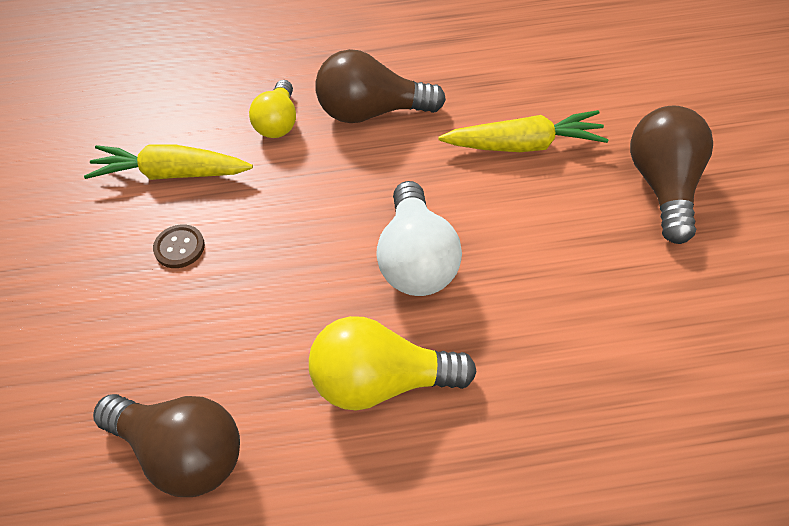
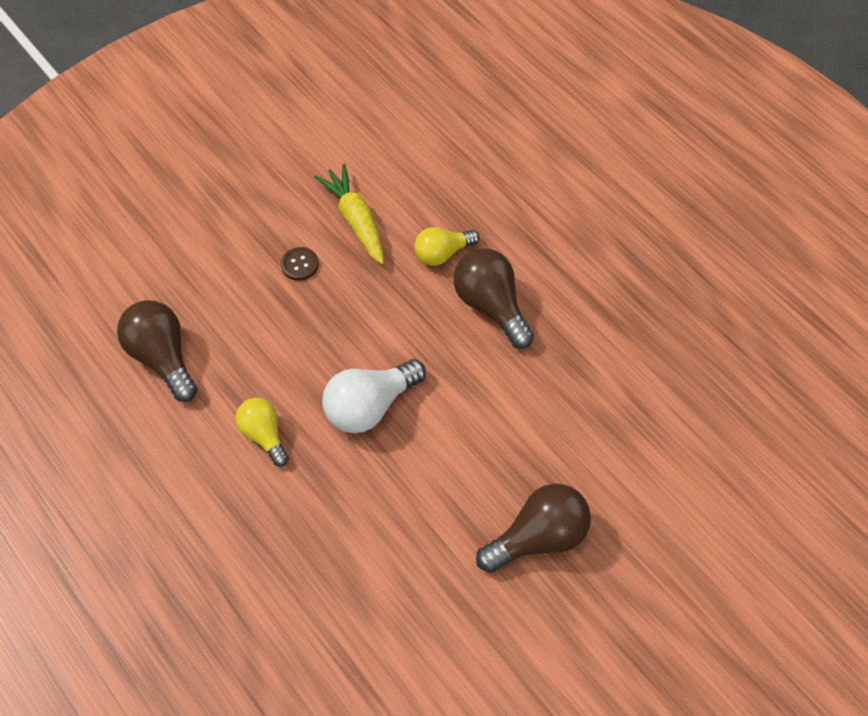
camera: 60 degrees right, 5 degrees up
brown light bulb [93,394,240,497] -> brown light bulb turned 150 degrees clockwise [117,300,197,402]
yellow light bulb [309,316,477,411] -> yellow light bulb [236,398,289,467], size x0.65
yellow carrot [438,110,609,152] -> none

